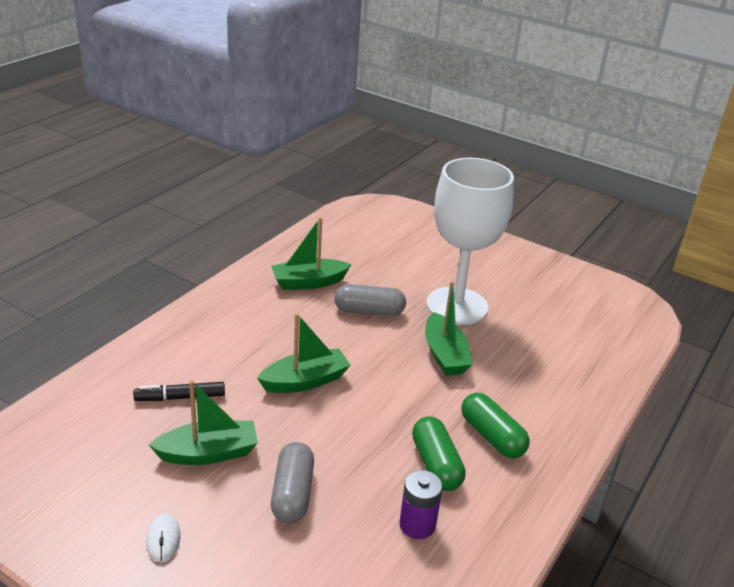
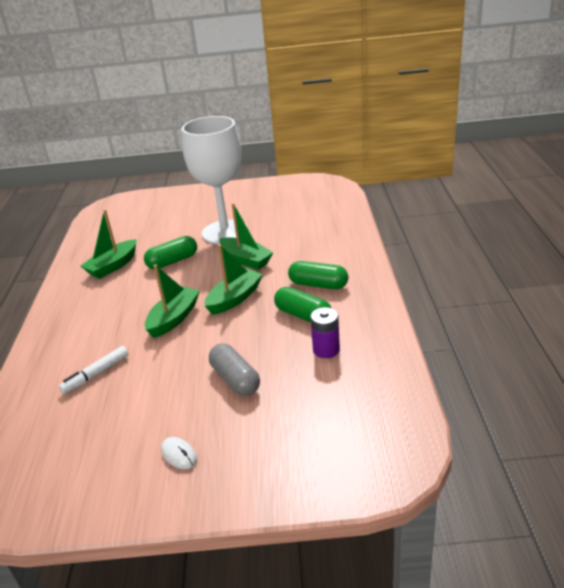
camera: 30 degrees left, 0 degrees up
black marker [133,382,225,401] -> white marker [59,346,128,394]
green boat [149,380,258,465] -> green boat moved to [205,244,263,315]
grey capsule [334,284,406,316] -> green capsule [144,236,197,269]

